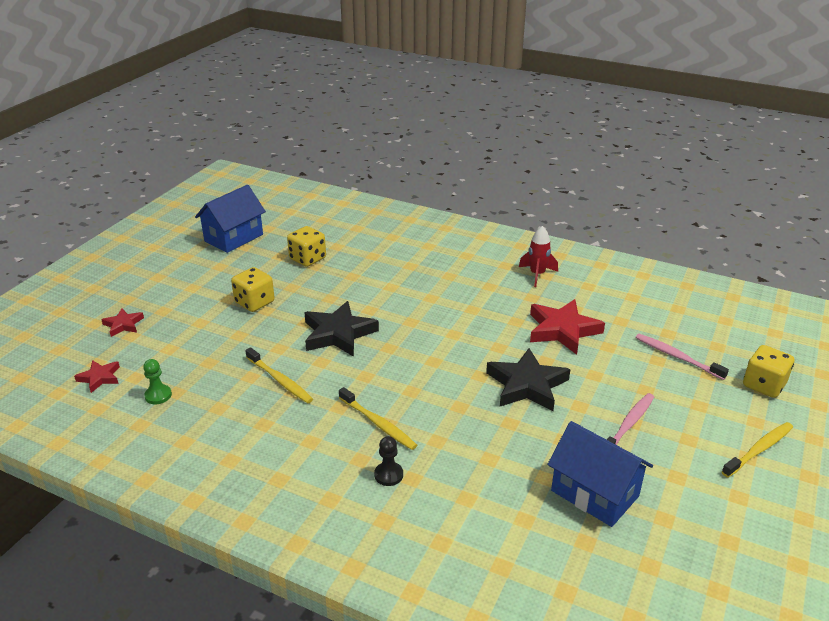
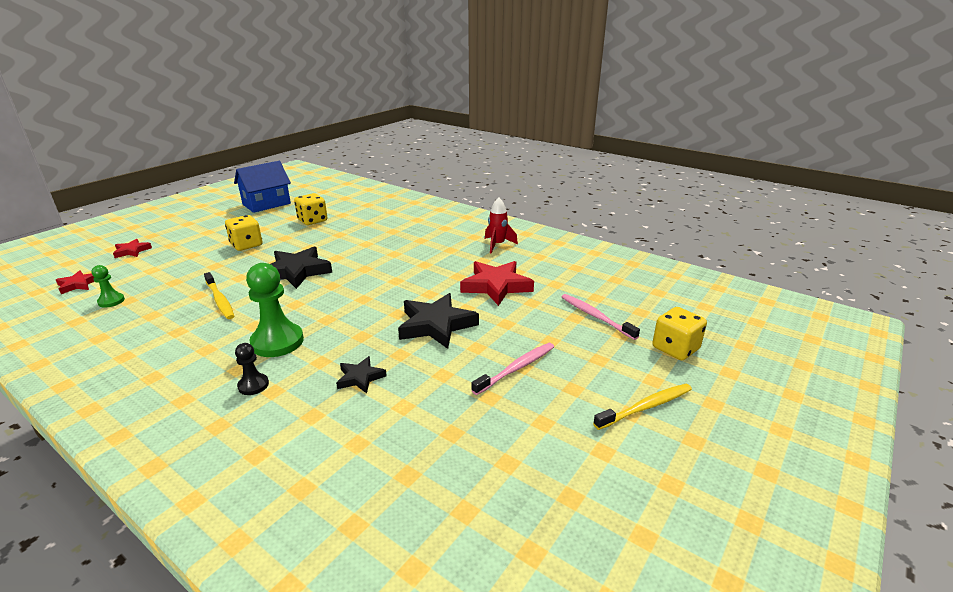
camera: 10 degrees right, 5 degrees down
yellow toothbrush [339,387,417,450] -> green pawn [246,263,304,357]
blue house [547,421,653,527] -> none
none -> black star [336,356,387,393]

